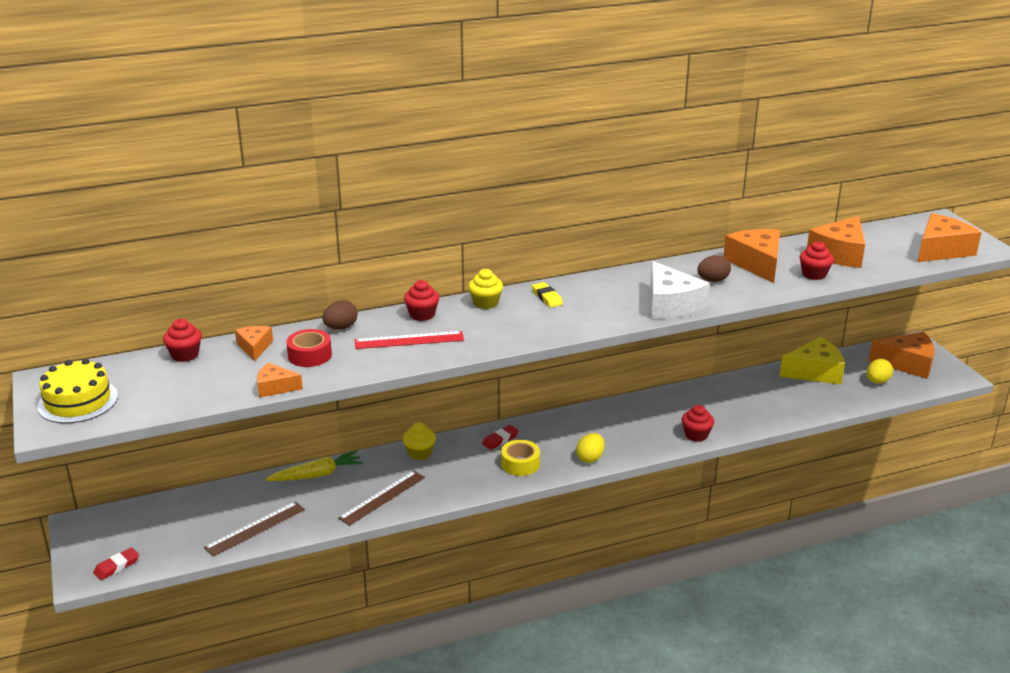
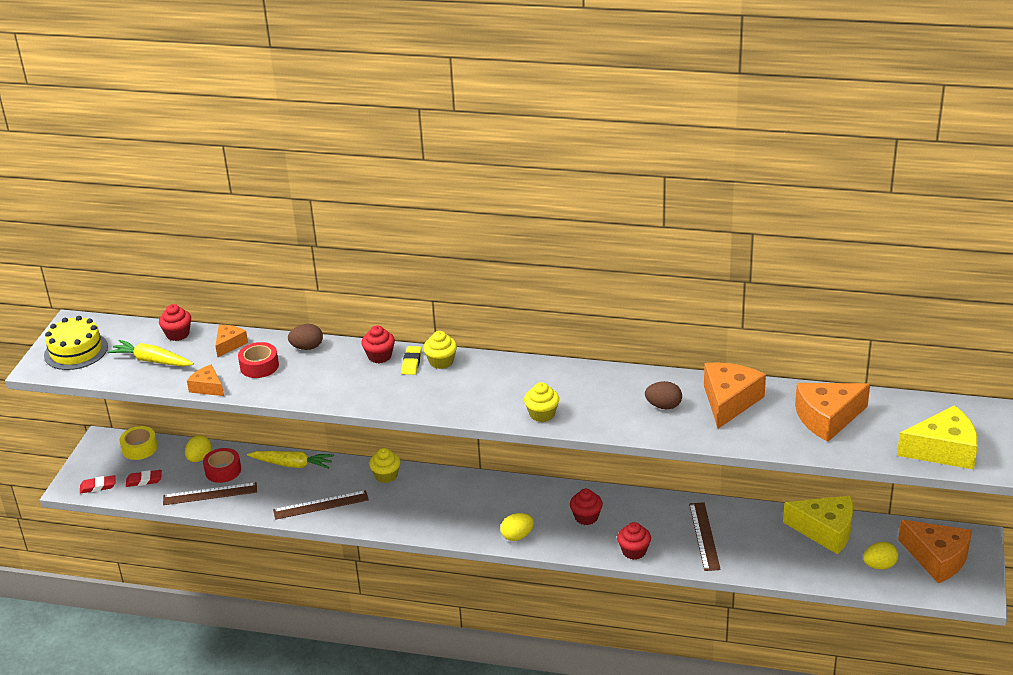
camera: 35 degrees right, 5 degrees up
red ruler [355,331,464,349] -> none
red eraser [482,425,519,450] -> red eraser moved to [126,470,162,487]
yellow tape [501,440,540,476] -> yellow tape moved to [119,426,158,460]
yellow eraser [532,282,563,308] -> yellow eraser moved to [401,346,422,375]
white cheese [650,261,710,319] -> none
red cupcake [800,241,834,280] -> red cupcake moved to [570,489,603,525]
orange cheese [918,213,982,262] -> yellow cheese [897,405,978,470]
none -> yellow carrot [107,340,194,366]
none -> yellow egg [185,435,211,462]
none -> red tape [203,448,241,483]
none -> yellow cupcake [524,382,559,422]
none -> brown ruler [689,502,721,571]

